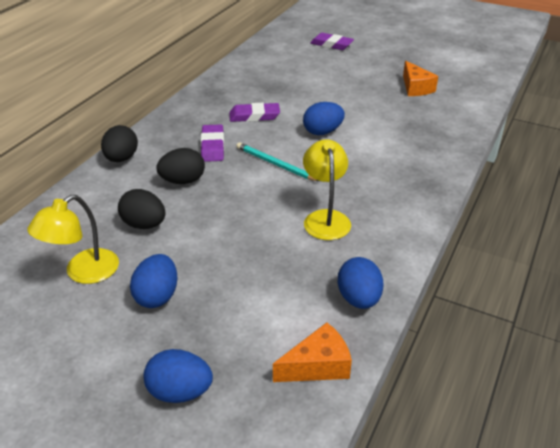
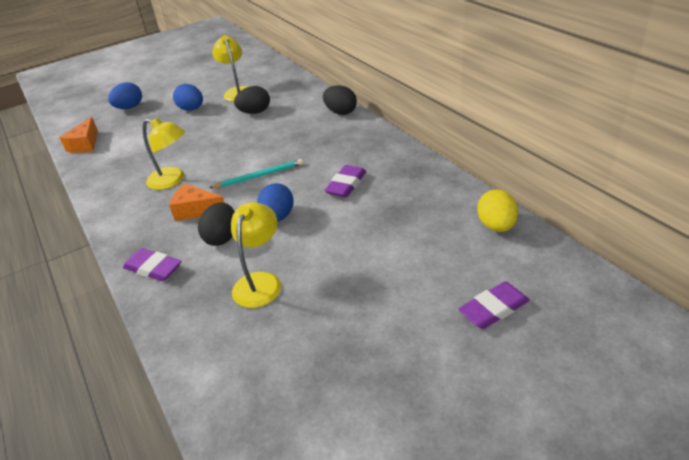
camera: 125 degrees right, 0 degrees up
black egg [156,148,205,184] -> black egg moved to [198,202,234,246]
purple eraser [201,124,224,162] -> purple eraser moved to [123,248,182,281]
blue egg [338,257,384,309] -> none
orange cheese [403,61,438,96] -> orange cheese moved to [169,184,225,221]
none -> yellow lamp [231,202,281,308]
none -> yellow egg [477,190,518,232]

